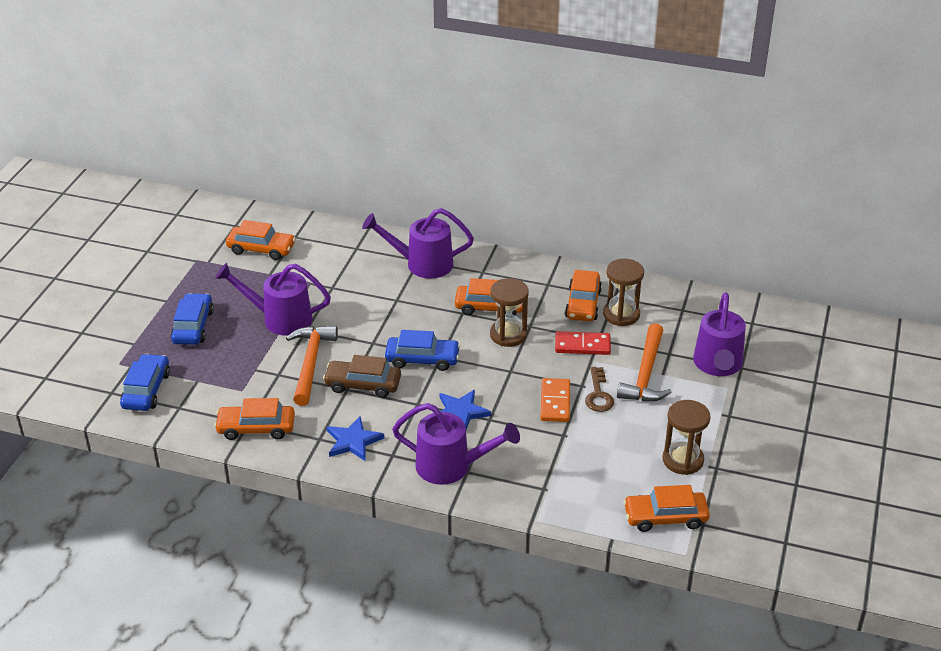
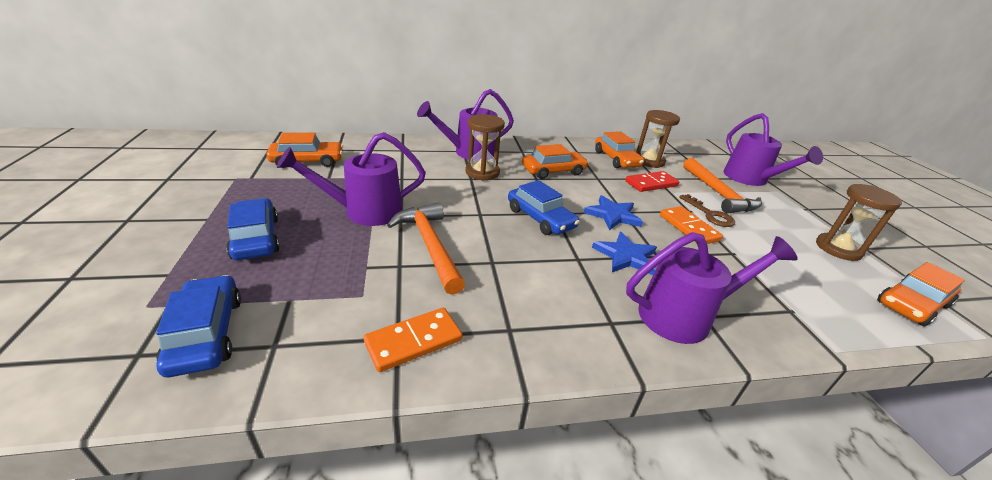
camera: 30 degrees left, 5 degrees down
orange car [214,398,295,440] -> orange domino [363,308,462,372]
brown car [323,355,401,398] -> none
blue star [327,416,385,461] -> blue star moved to [584,195,643,230]
blue car [385,330,460,371] -> blue car turned 75 degrees clockwise [508,180,580,235]
brown hourglass [490,278,529,347] -> brown hourglass moved to [465,114,505,181]

